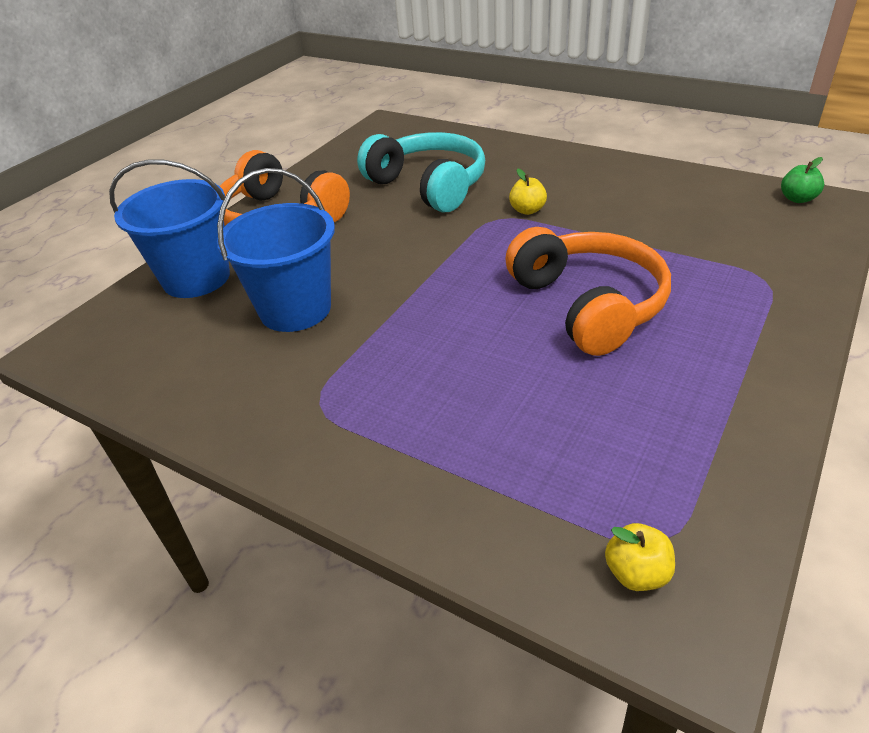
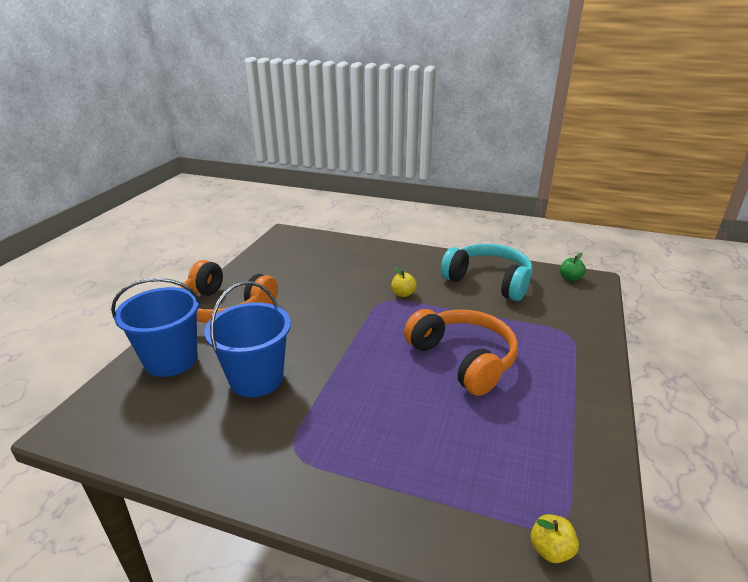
camera: 15 degrees left, 10 degrees down
turquoise headphones [357,132,485,212] -> turquoise headphones moved to [440,244,533,301]

